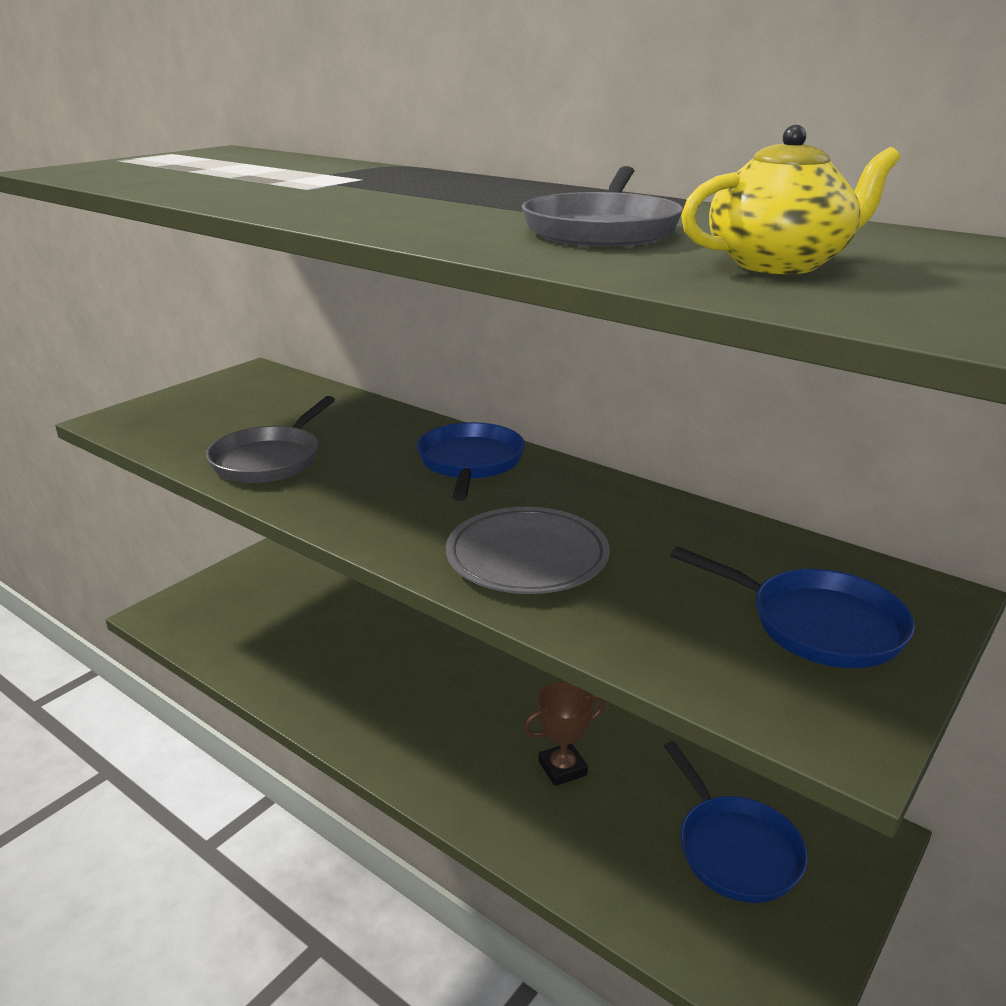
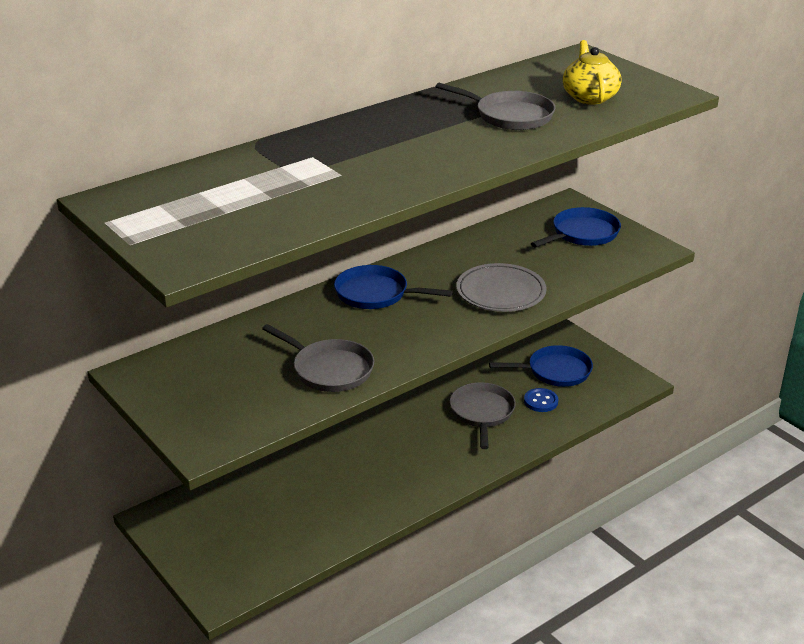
camera: 75 degrees left, 5 degrees up
brown trophy [524,681,605,786] -> grey pan [450,382,516,449]
none -> blue button [524,388,558,412]

